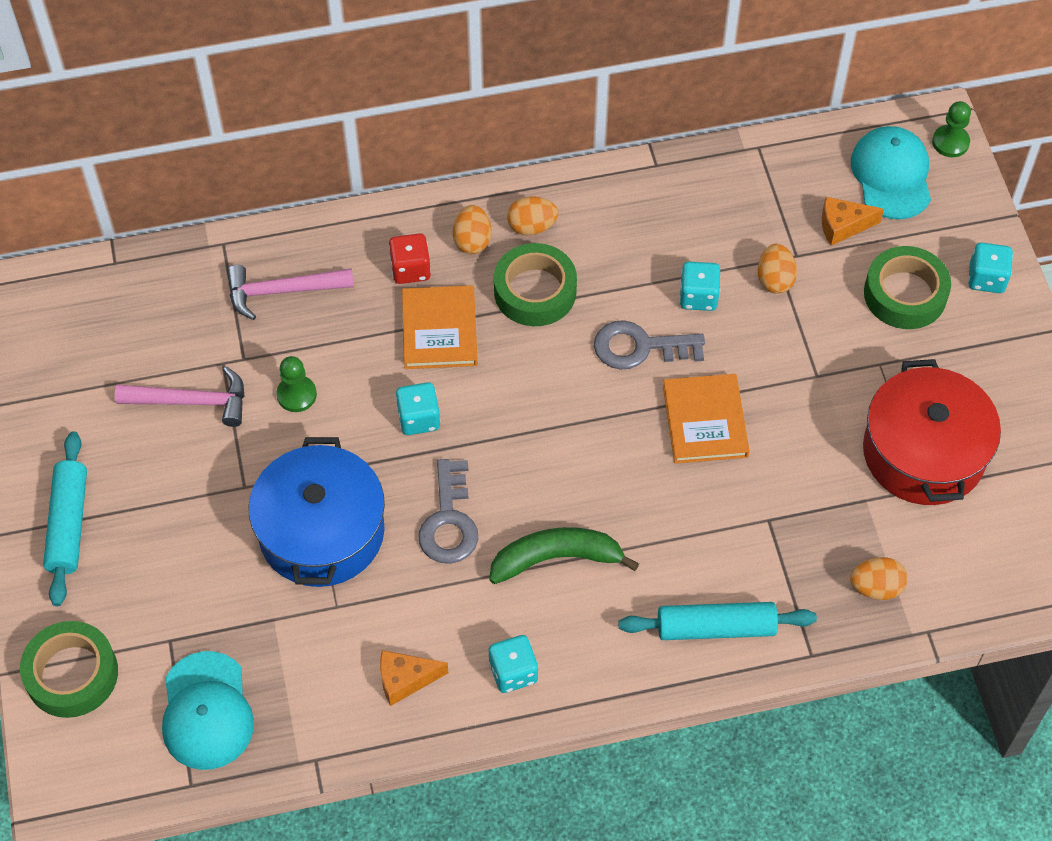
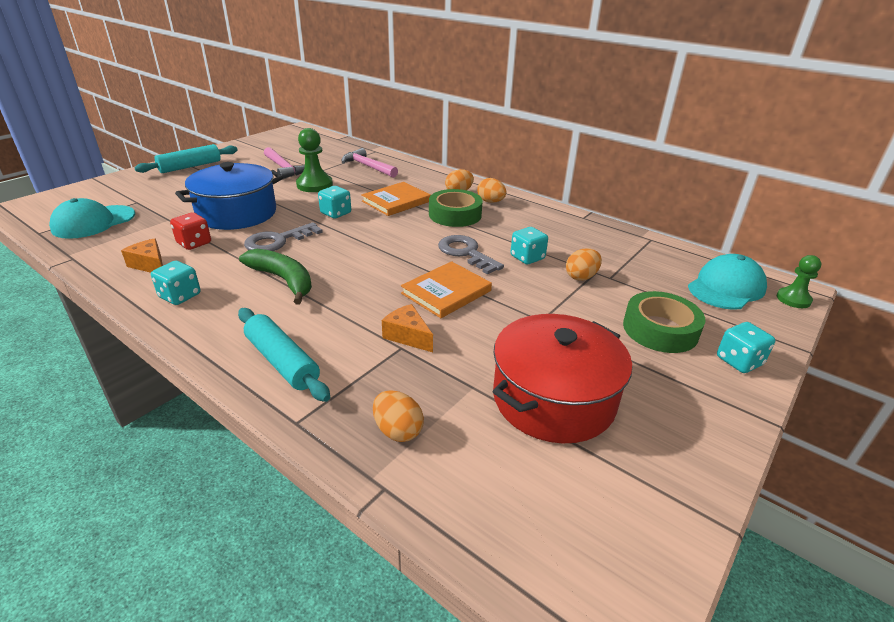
camera: 50 degrees right, 25 degrees down
green tape [20,621,118,718] -> none
green pawn [276,356,317,412] -> green pawn [296,128,333,192], size x1.57
red dice [389,233,431,284] -> red dice moved to [170,212,211,250]
orange cheese [822,197,884,246] -> orange cheese moved to [382,304,433,352]

